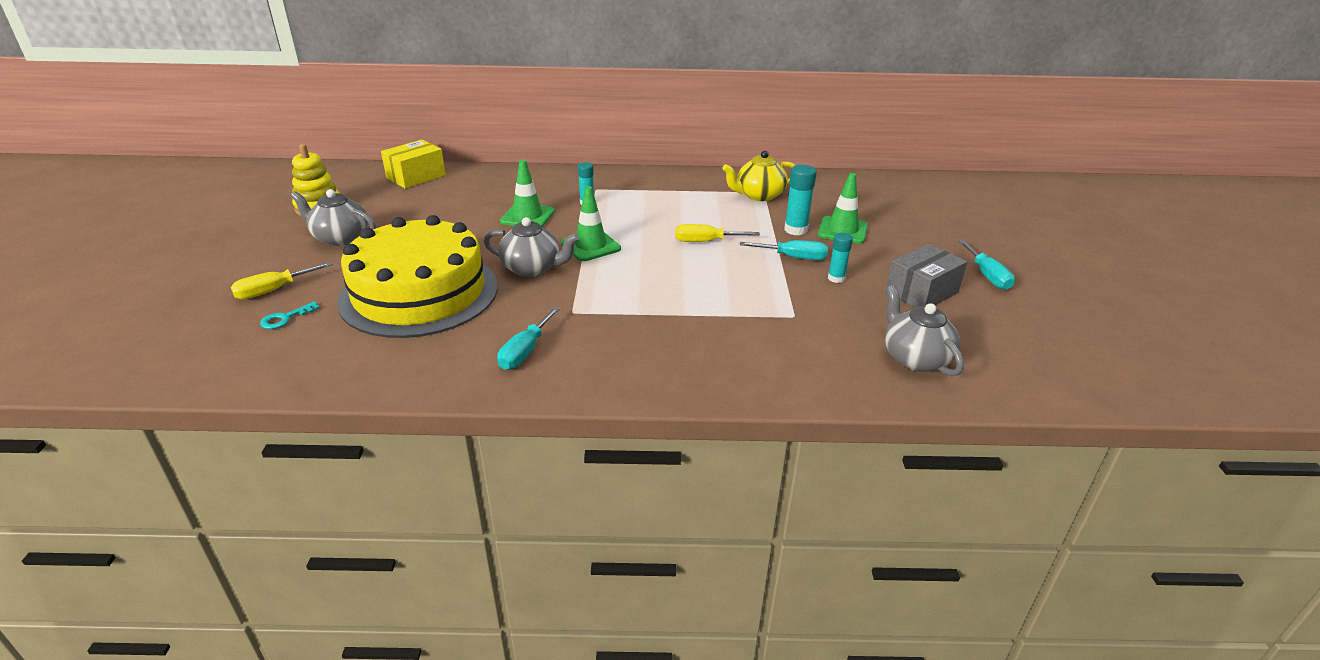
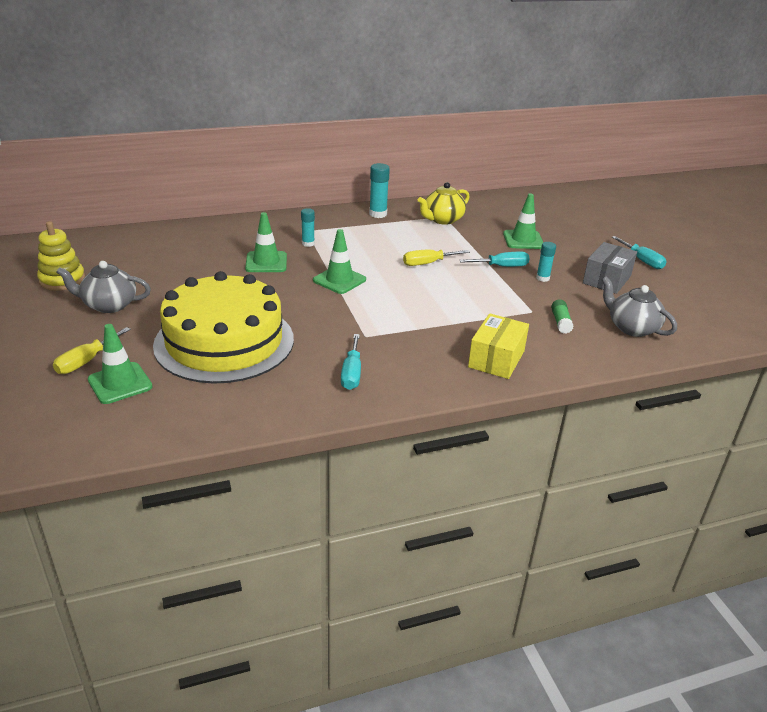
camera: 20 degrees left, 0 degrees up
turquoise key [260,302,320,329] -> green traffic cone [88,324,153,404]
yellow box [381,139,446,189] -> yellow box moved to [468,313,529,379]
grey teapot [484,217,579,277] -> none
turquoise glue stick [784,165,817,236] -> turquoise glue stick moved to [369,163,390,218]
none -> green glue stick [551,299,573,334]

